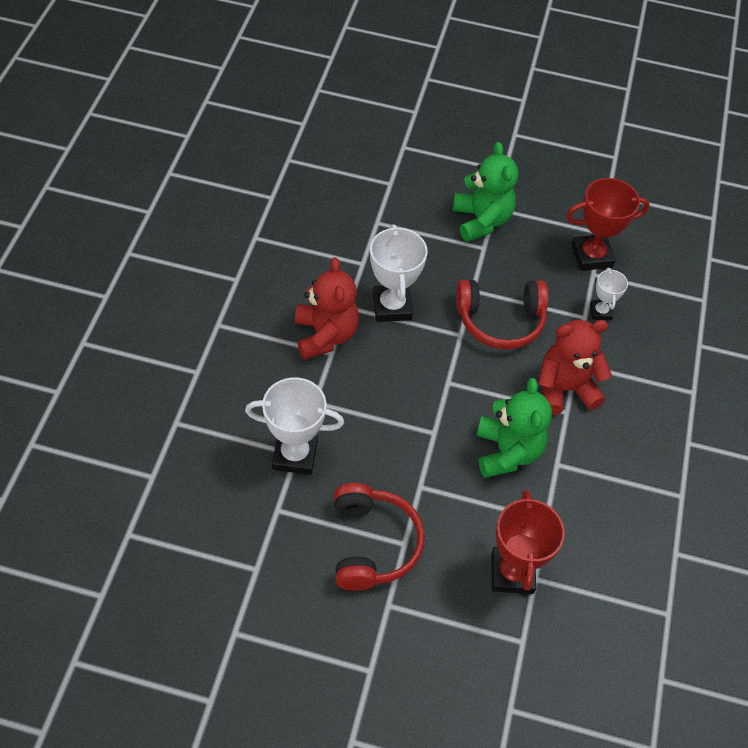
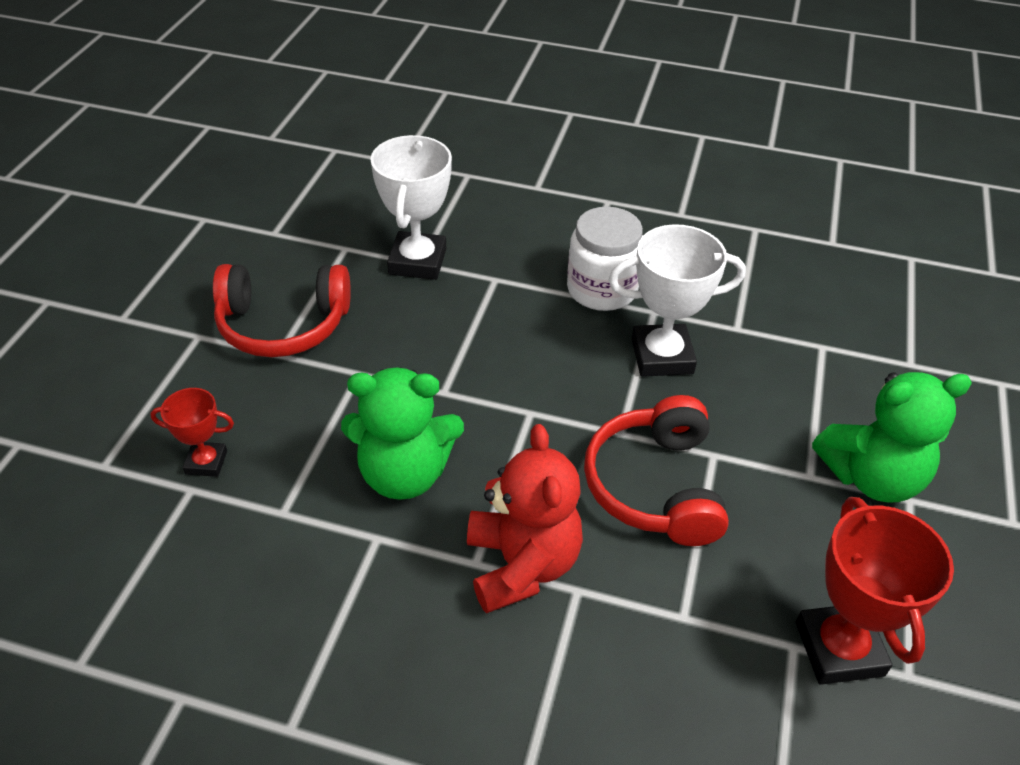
camera: 95 degrees right, 10 degrees down
red teddy bear [295,257,359,360] -> white jar [567,207,643,311]
red trophy [491,490,565,594] -> red trophy [150,388,234,477], size x0.56
white trophy [590,268,628,320] -> none

